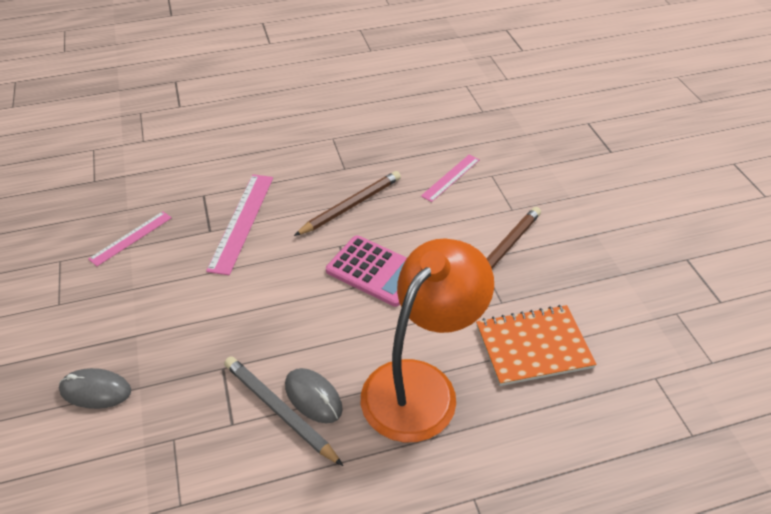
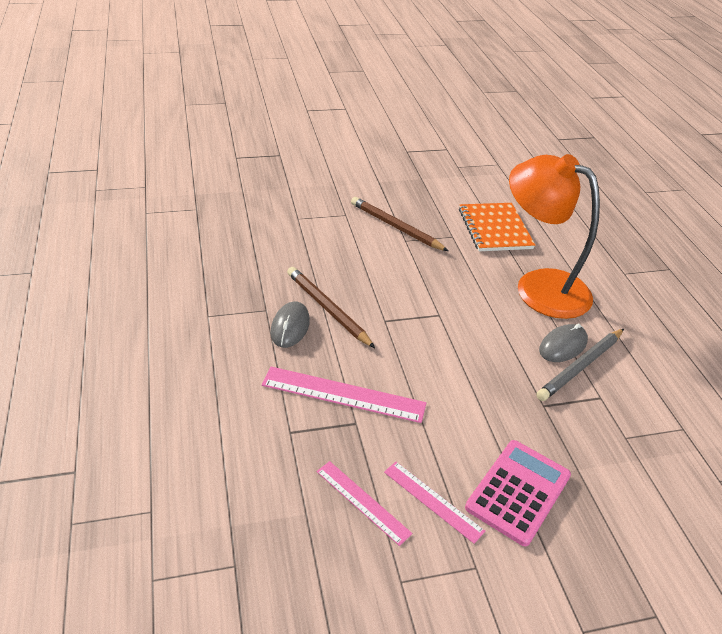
camera: 90 degrees left, 5 degrees down
grey mouse [59,368,131,409] -> grey mouse moved to [271,301,310,348]
pink calculator [326,235,407,307] -> pink calculator moved to [465,440,571,546]
pink ruler [421,155,480,202] -> pink ruler moved to [384,462,485,544]

